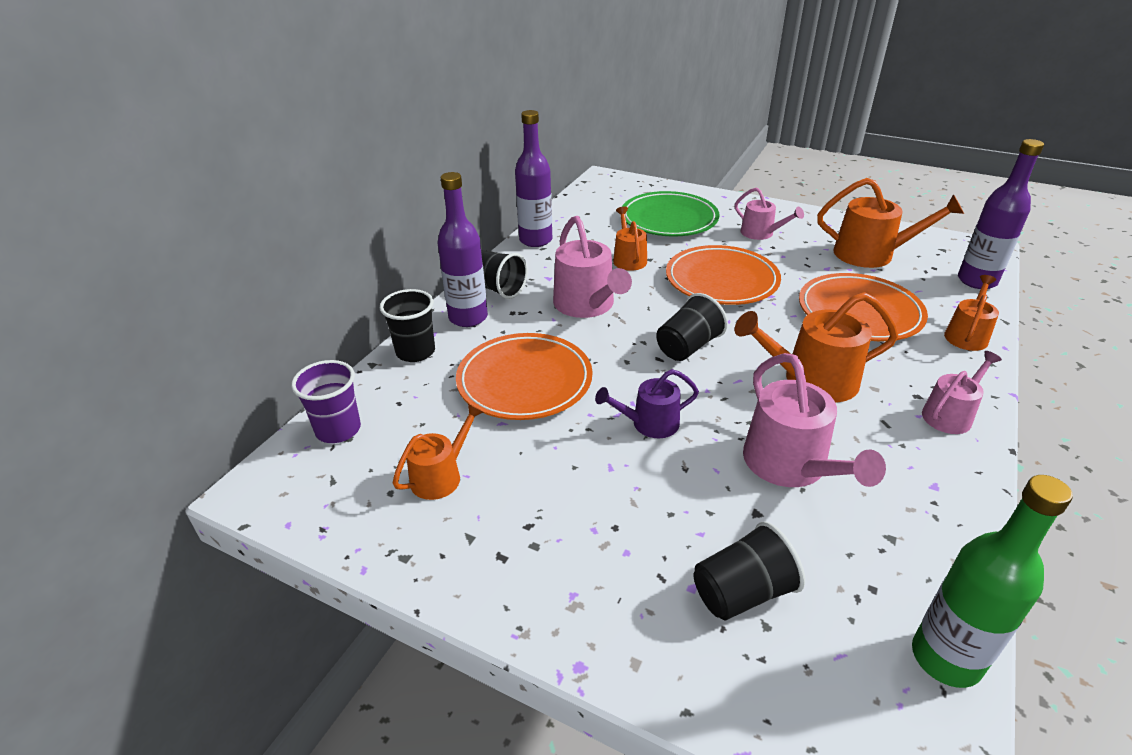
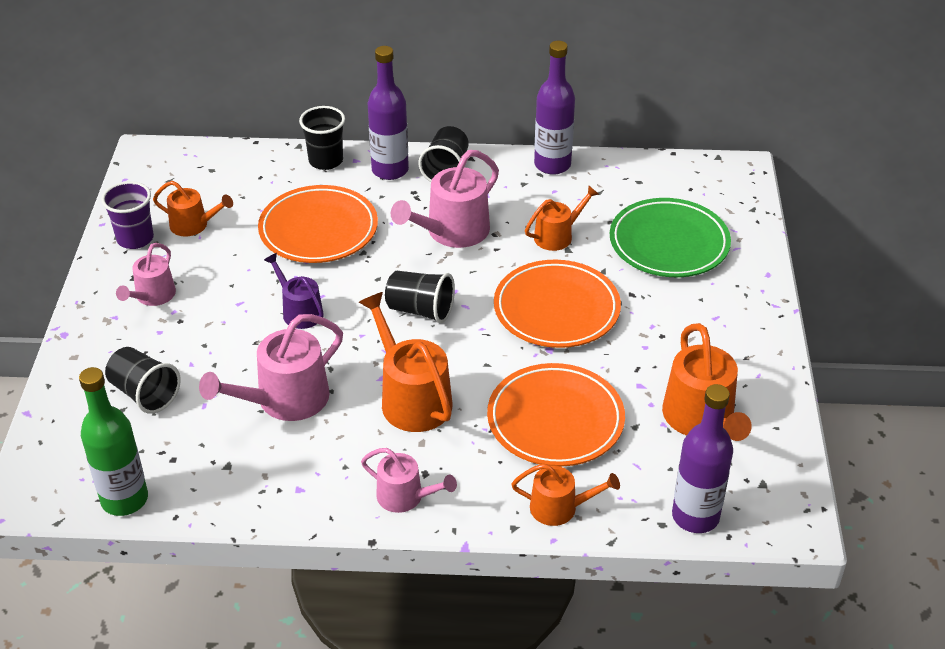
camera: 65 degrees right, 5 degrees up
purple cup [291,360,361,443] -> purple cup moved to [101,181,154,249]
pink watering can [735,187,804,240] -> pink watering can moved to [116,243,176,306]

